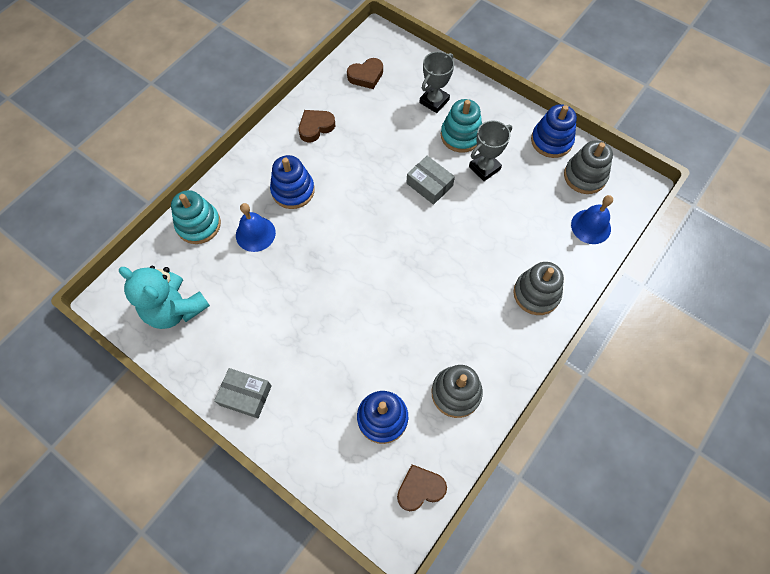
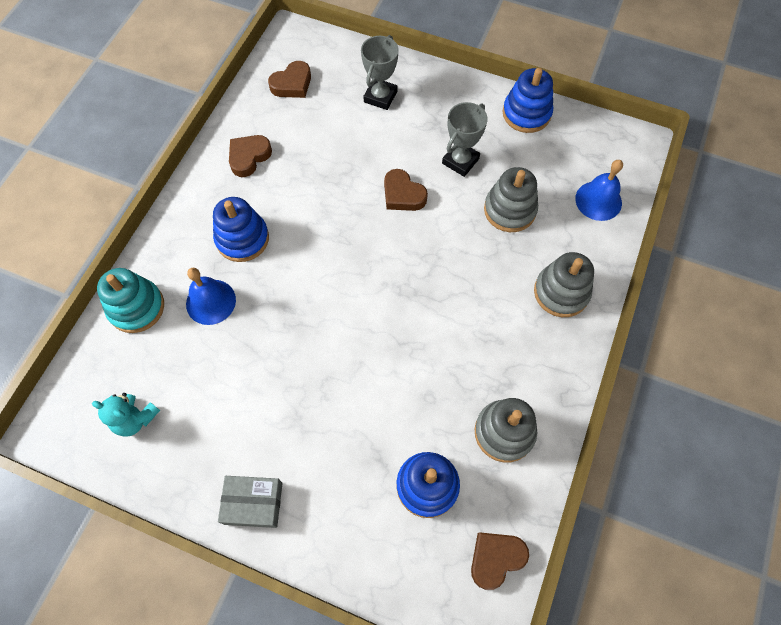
camera: 15 degrees left, 0 degrees up
turquoise teddy bear [119,266,210,329] -> turquoise teddy bear [92,393,160,437], size x0.58
grey box [407,156,455,205] -> brown heart [384,169,428,211]
turquoise stacking toy [441,99,482,153] -> none
grey stacking toy [564,141,613,194] -> grey stacking toy moved to [484,167,538,232]

